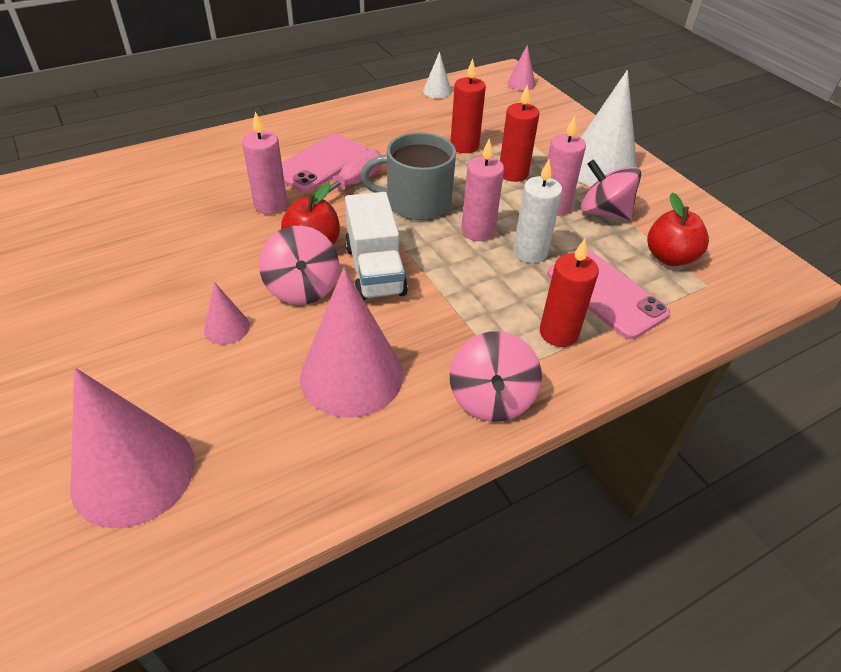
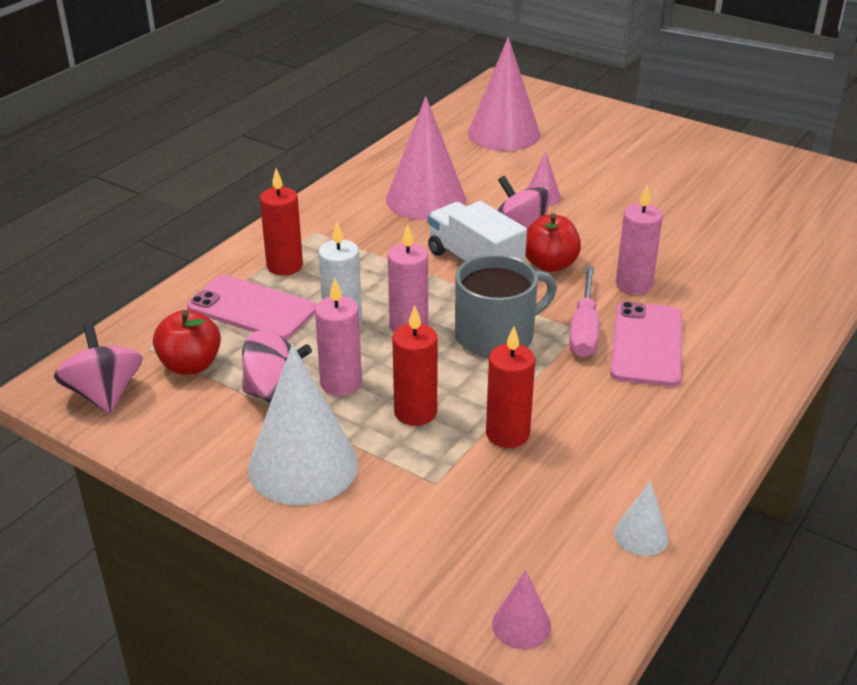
camera: 155 degrees right, 10 degrees down
pink spinning top [450,331,542,422] -> pink spinning top moved to [54,324,142,414]

